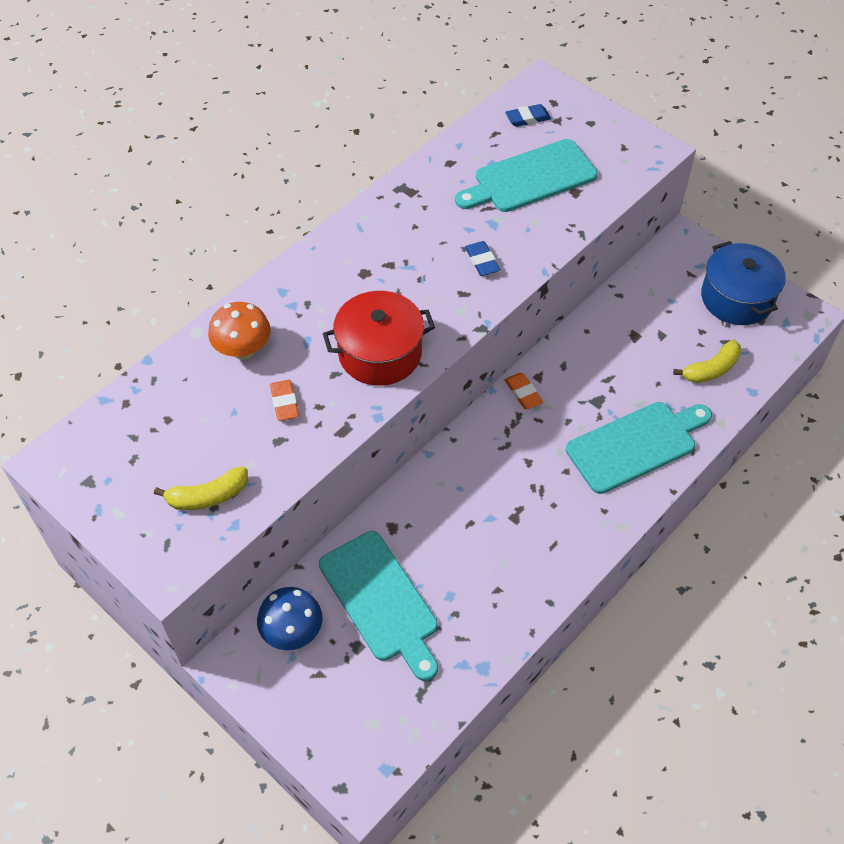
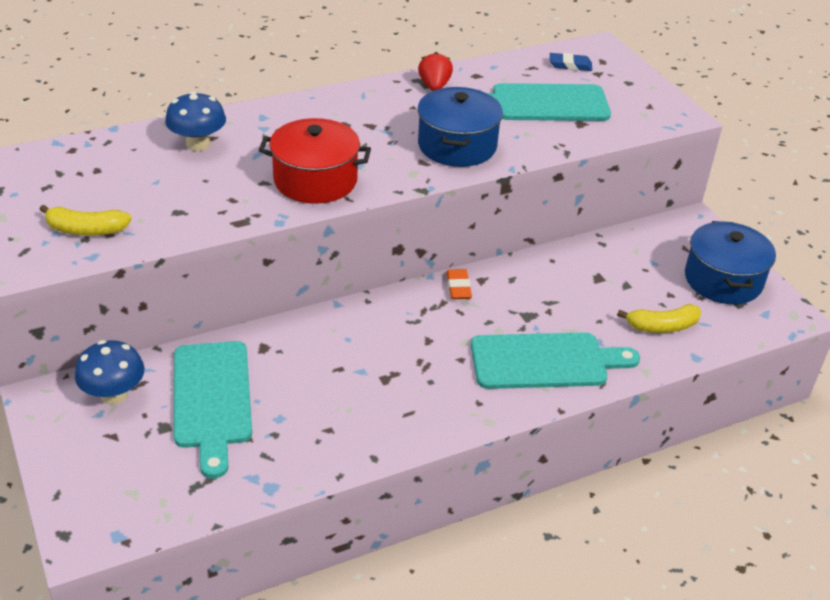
camera: 20 degrees right, 15 degrees down
orange mushroom [208,302,271,360] -> blue mushroom [165,91,226,151]
orange eraser [270,380,299,421] -> none
blue eraser [465,241,500,276] -> blue pot [418,87,503,167]
none -> red strawberry [418,52,453,91]

